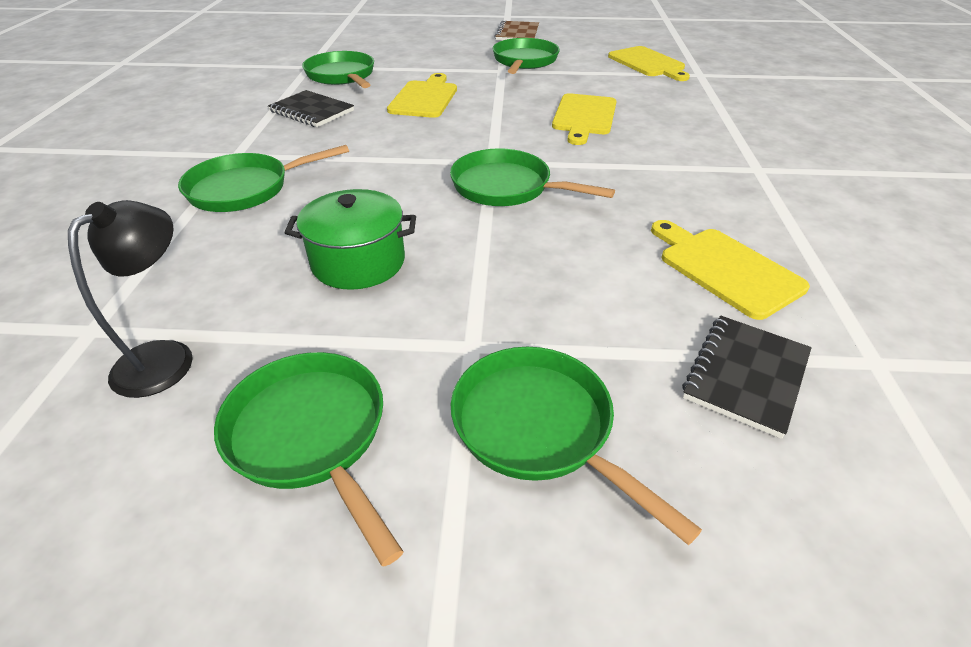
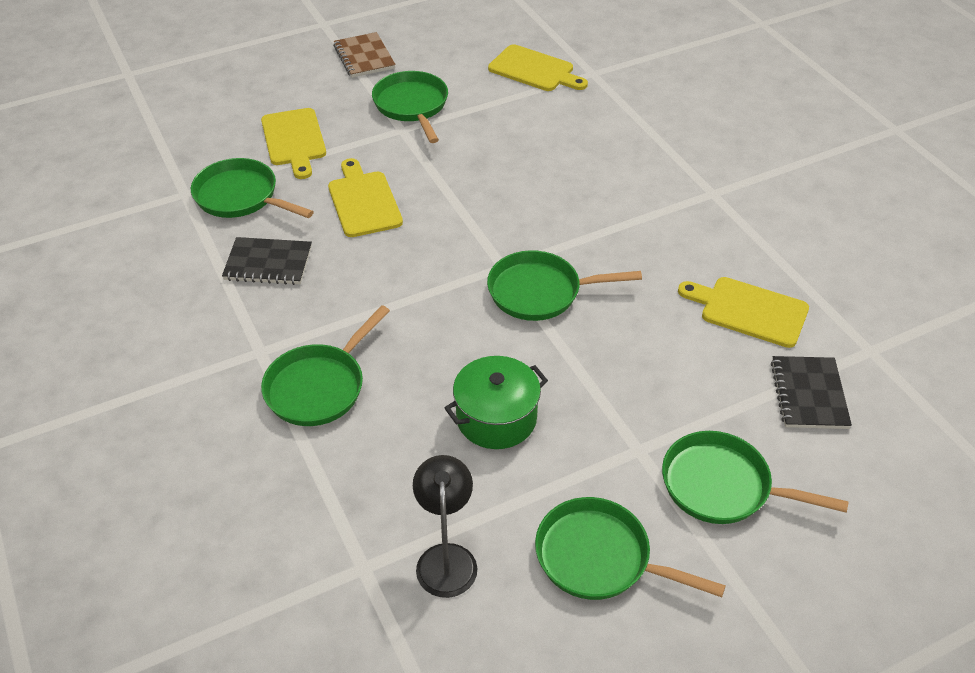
camera: 30 degrees left, 5 degrees up
yellow cutting board [552,93,616,145] -> yellow cutting board moved to [261,108,326,179]

